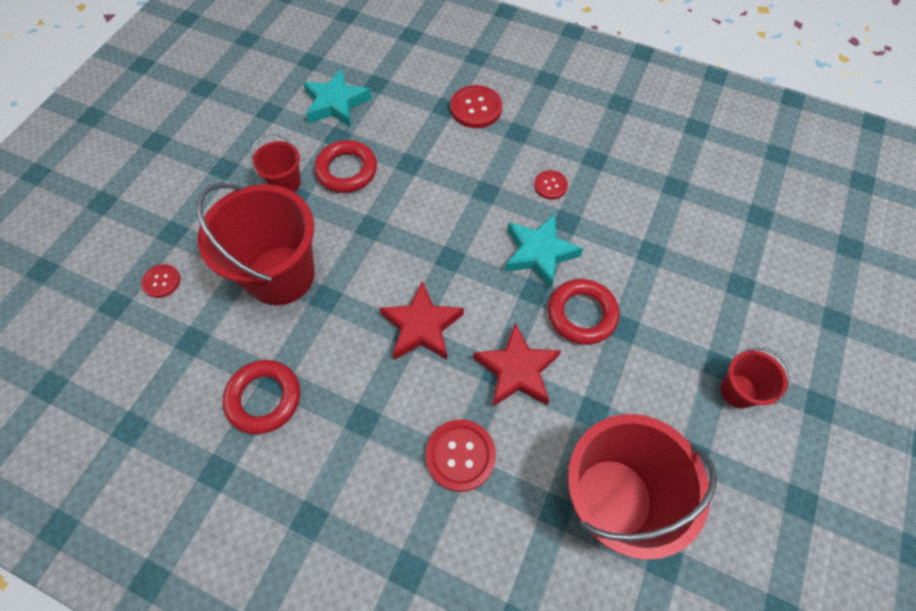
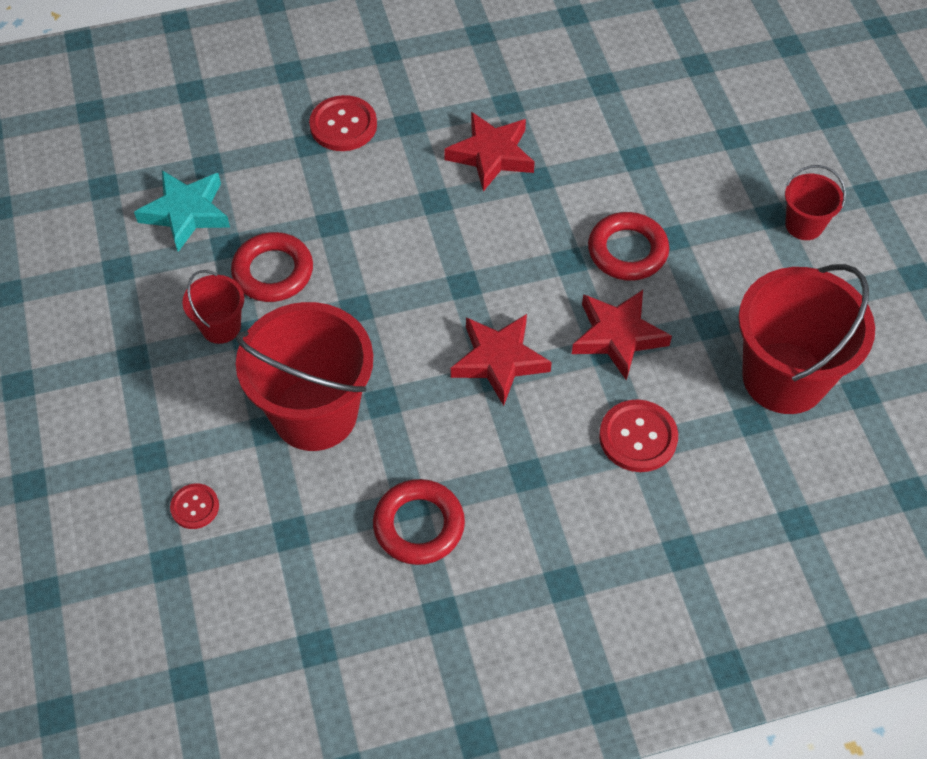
camera: 40 degrees left, 5 degrees down
turquoise star [505,214,583,288] -> none
red button [534,170,568,199] -> red star [444,112,535,192]

